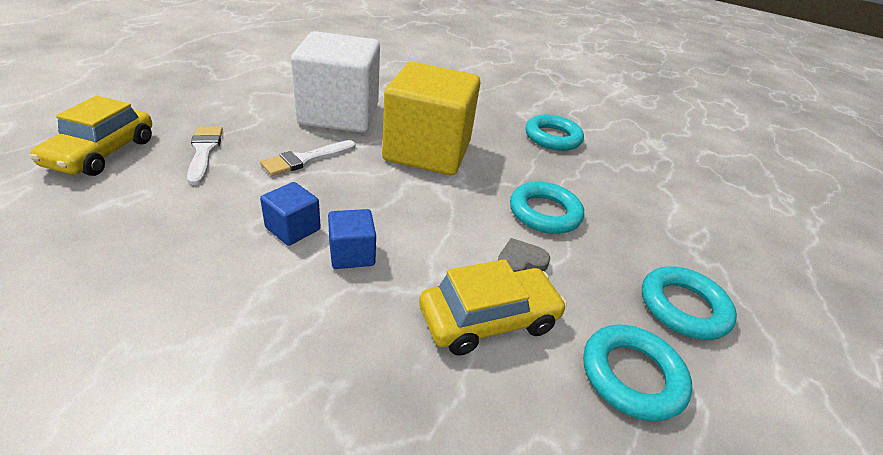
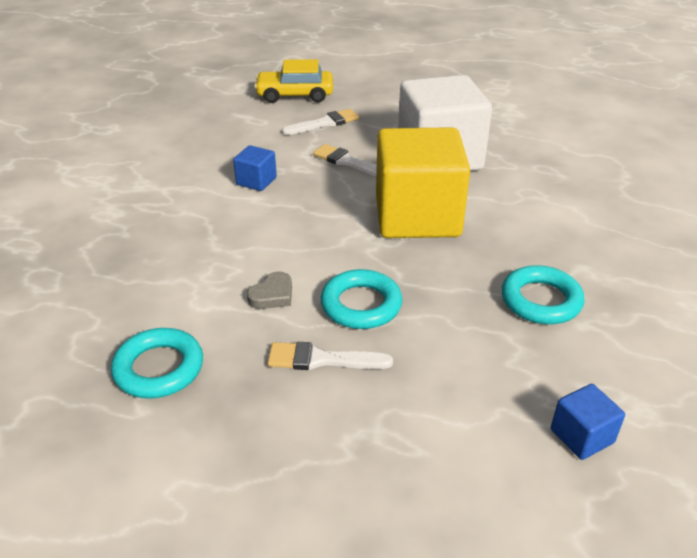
camera: 80 degrees right, 0 degrees up
blue cube [328,209,376,269] -> blue cube moved to [551,384,625,460]
yellow car [419,259,567,356] -> none
grey heart [498,238,550,272] -> grey heart turned 75 degrees clockwise [247,271,292,309]
turquoise ring [642,266,737,340] -> none
none -> white brush [268,342,393,370]

